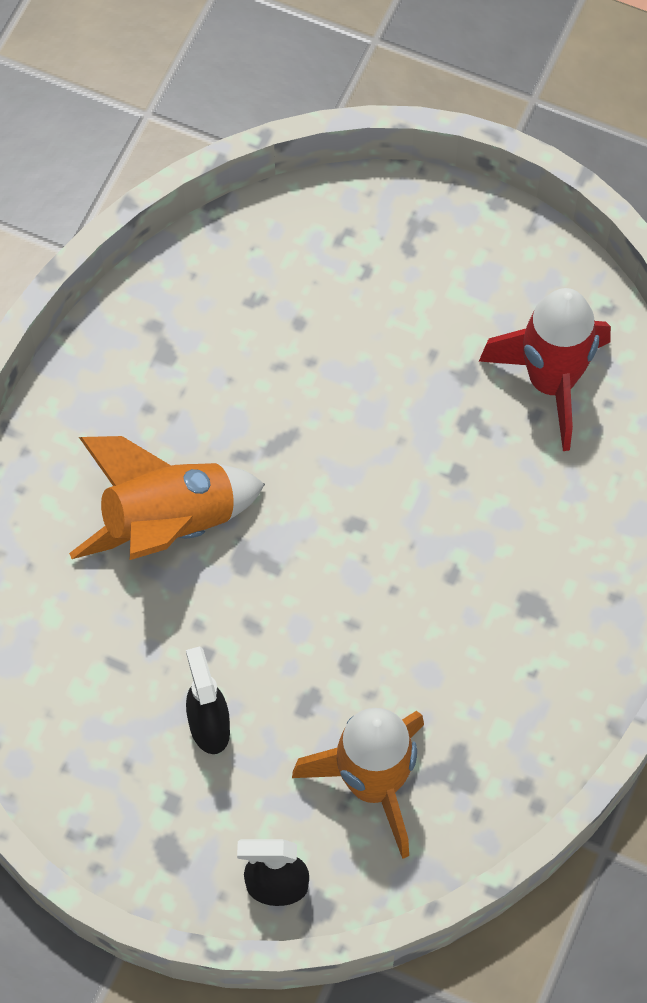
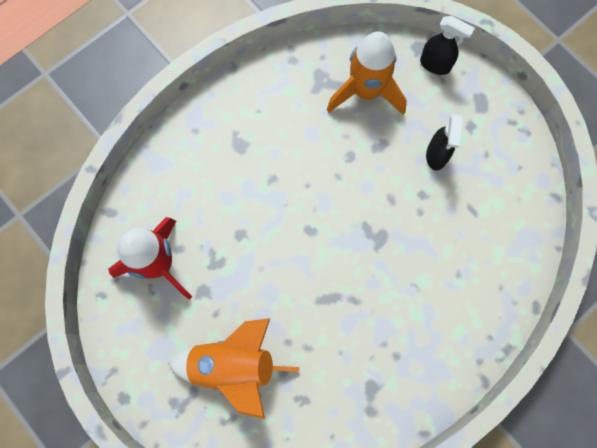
camera: 155 degrees left, 10 degrees up
orange rocket [69,436,265,560] -> orange rocket moved to [168,318,299,419]

